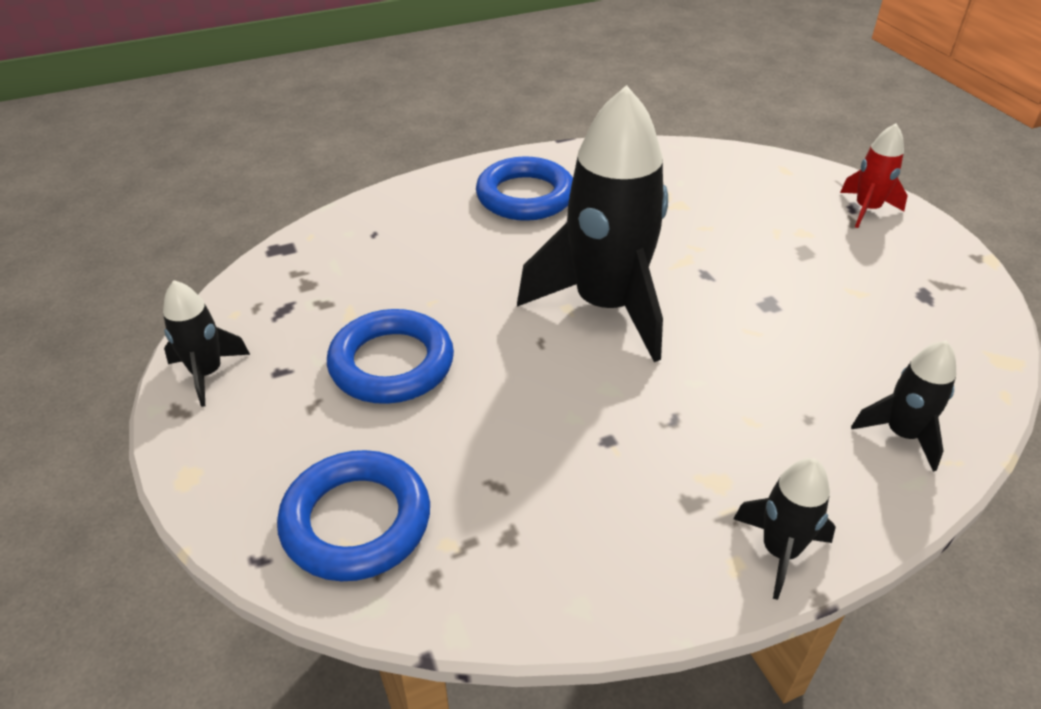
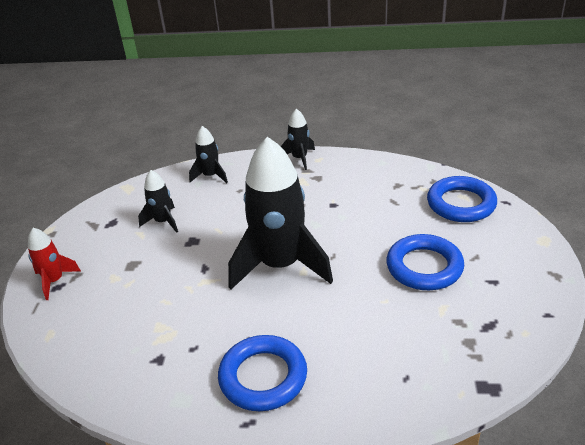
camera: 150 degrees left, 5 degrees down
black rocket [163,280,250,407] -> black rocket moved to [138,170,178,233]

